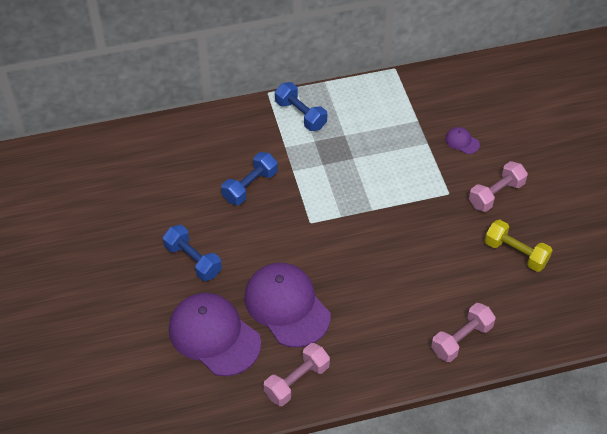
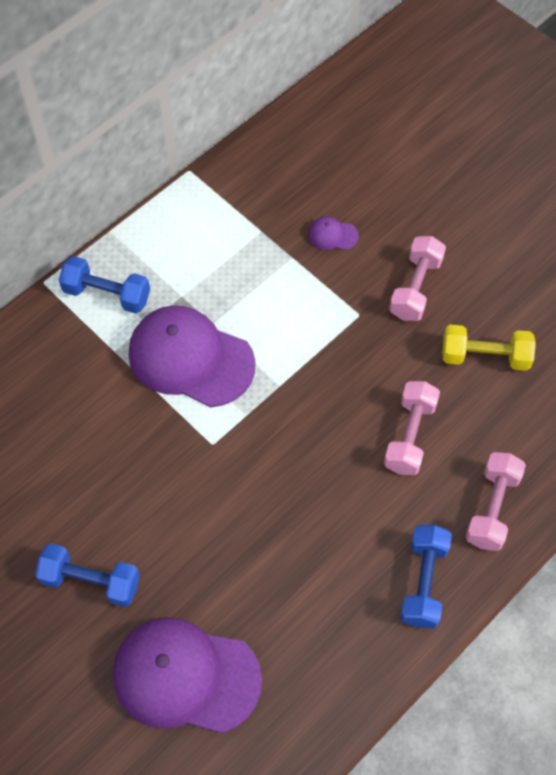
camera: 30 degrees left, 10 degrees up
blue dumbbell [221,152,278,205] -> blue dumbbell moved to [400,525,452,628]
purple cap [244,263,330,348] -> purple cap moved to [129,305,256,407]
pink dumbbell [264,343,330,406] -> pink dumbbell moved to [384,381,440,475]

